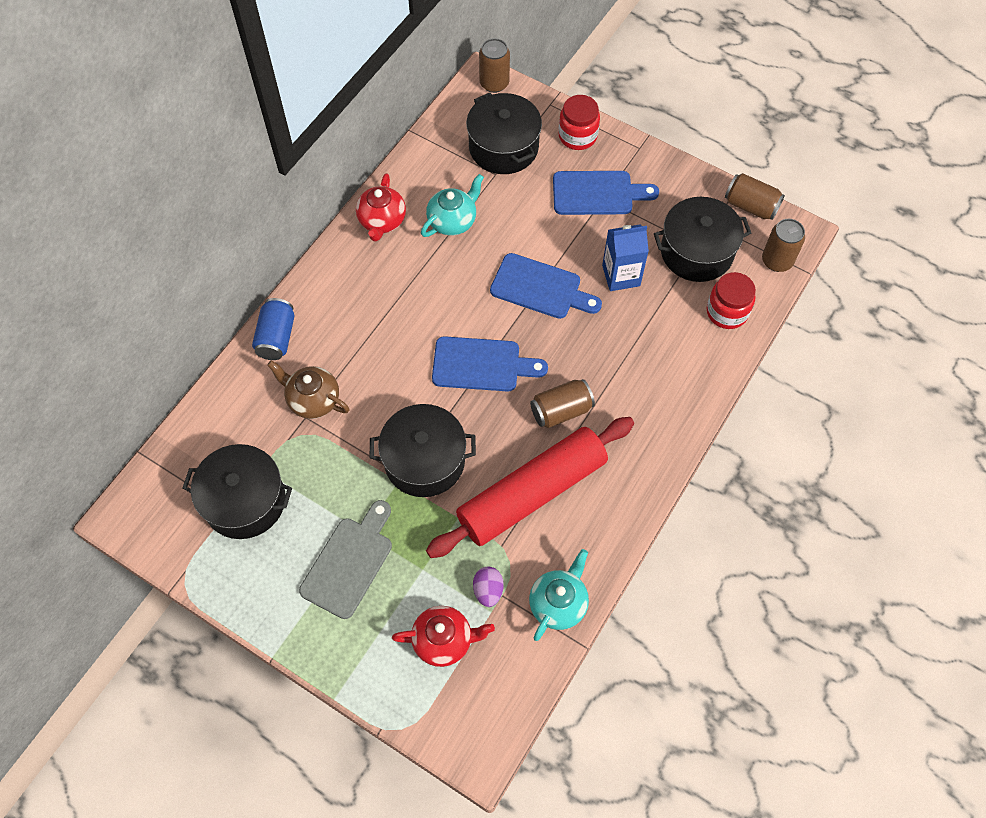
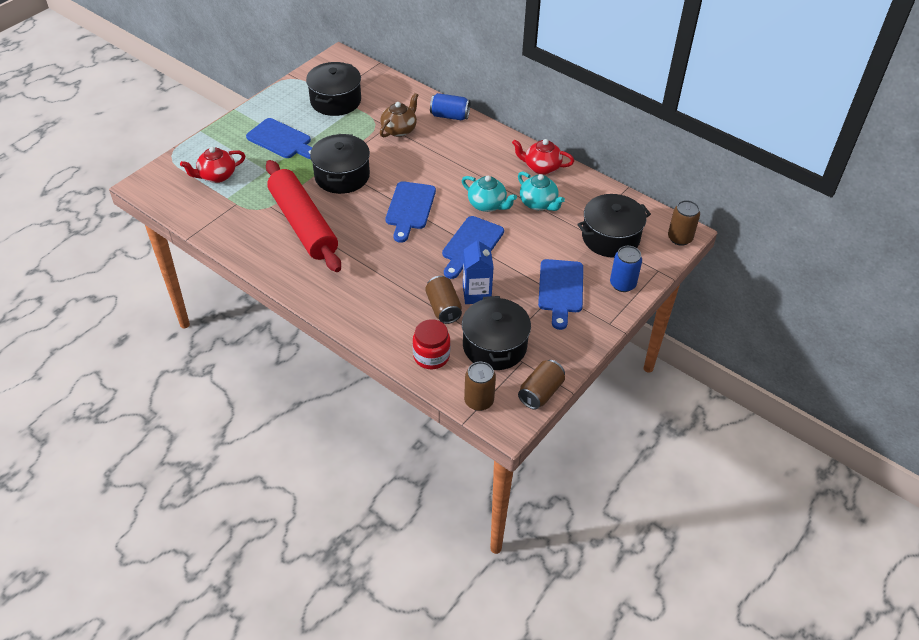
camera: 95 degrees right, 15 degrees down
grey cutting board [299,500,392,619] -> blue cutting board [246,118,312,159]
red teapot [392,606,495,667] -> red teapot turned 60 degrees clockwise [180,147,245,183]
purple egg [473,567,504,607] -> none
turquoise teapot [529,549,589,641] -> turquoise teapot moved to [462,176,517,212]
brown can [530,379,595,428] -> brown can moved to [425,276,462,324]
red jar [558,95,600,150] -> blue can [610,246,642,292]

